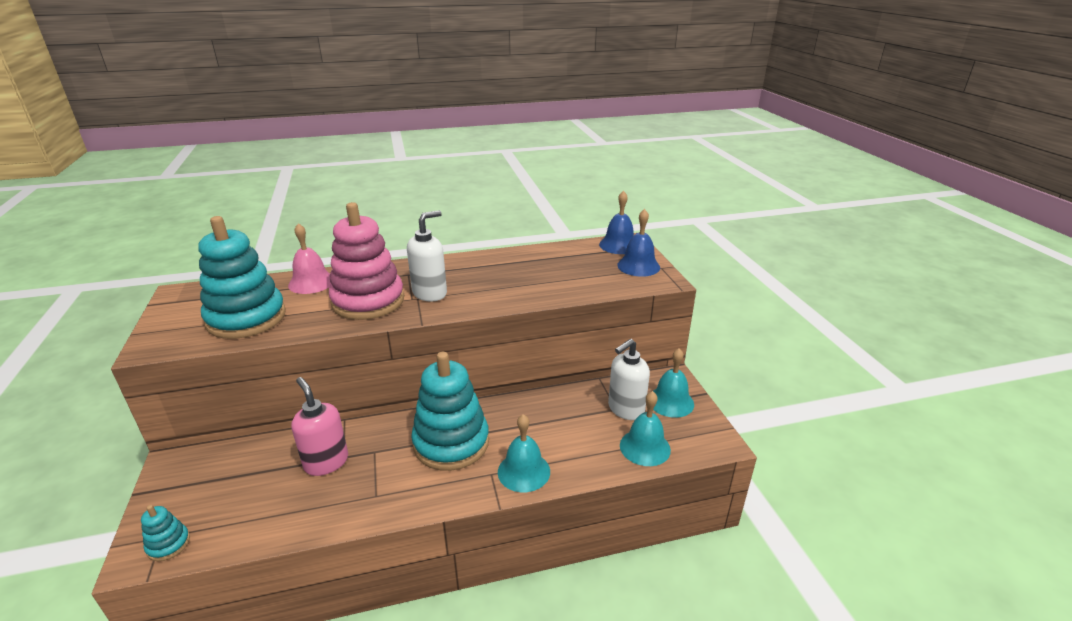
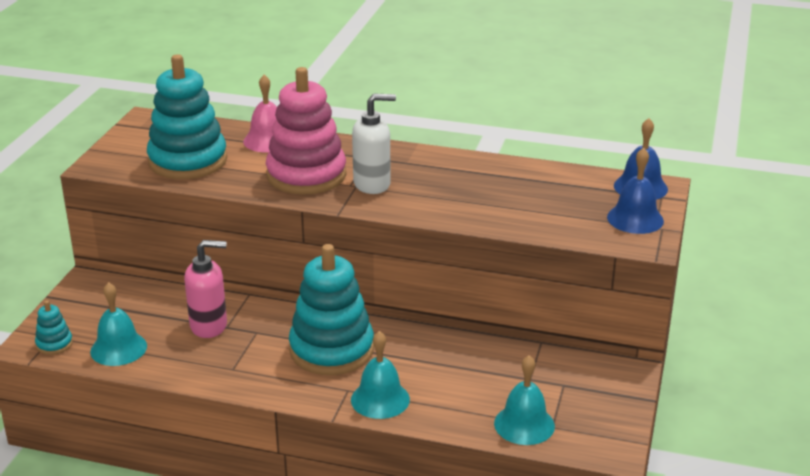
camera: 30 degrees right, 0 degrees up
pink soap dispenser [291,377,348,476] -> pink soap dispenser turned 90 degrees clockwise [184,240,227,338]
white soap dispenser [608,339,650,420] -> none
turquoise bell [653,348,694,418] -> turquoise bell moved to [90,282,147,366]

